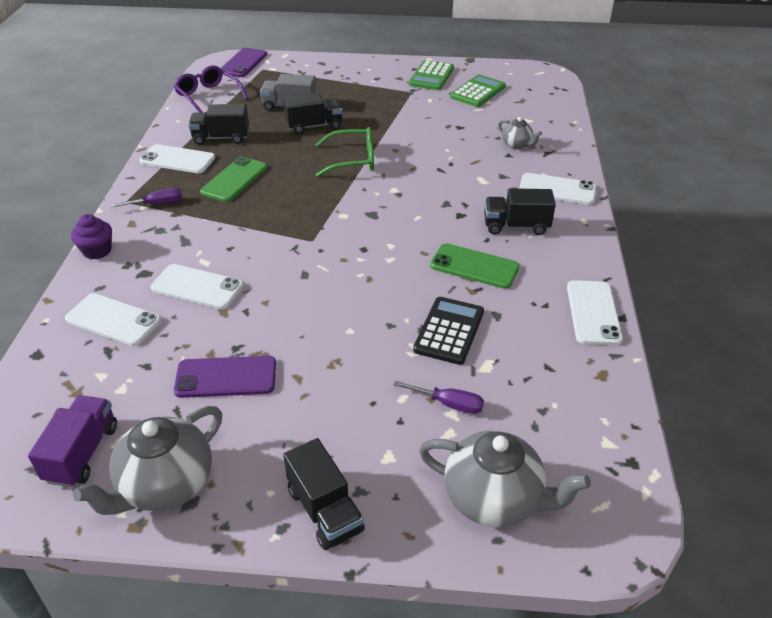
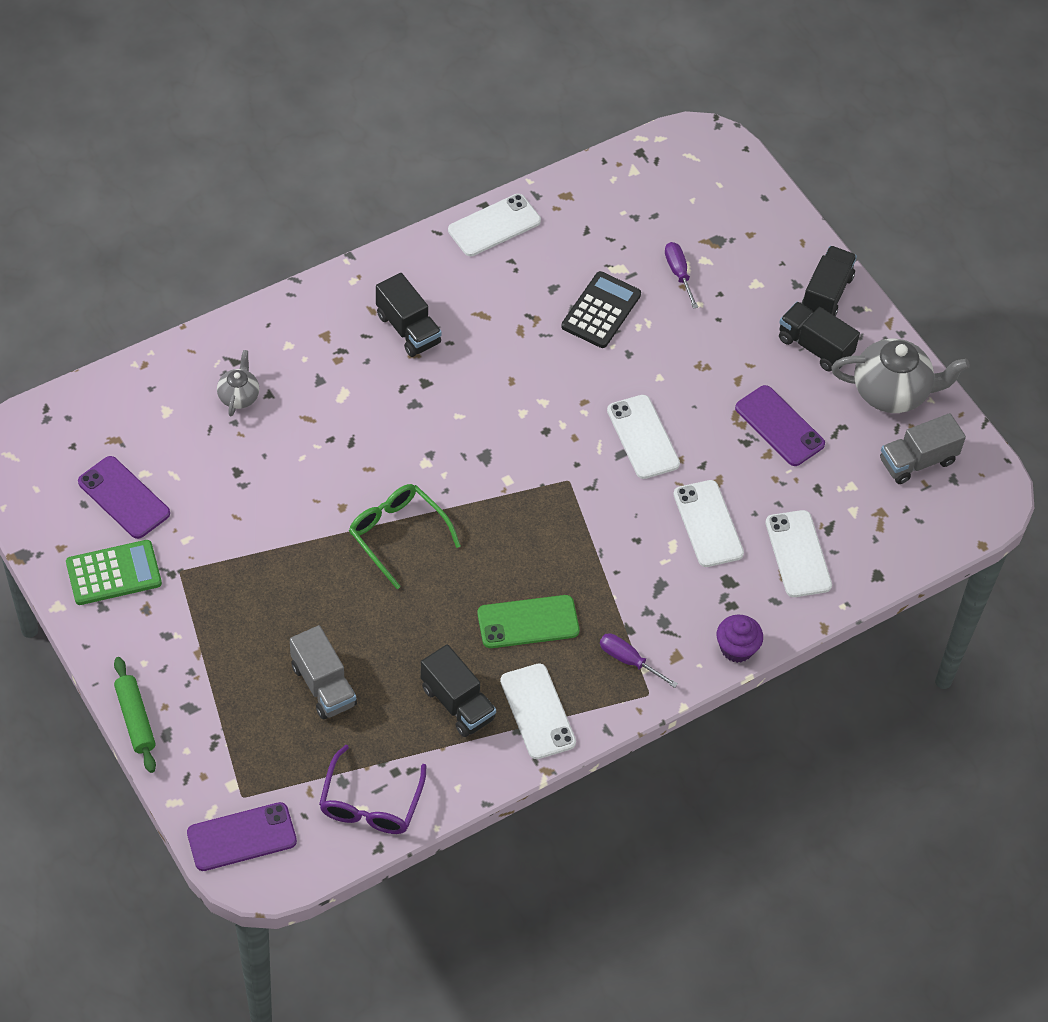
camera: 130 degrees left, 15 degrees up
purple truck [28,395,117,487] -> grey truck [880,413,966,484]
black truck [283,92,343,134] -> black truck moved to [779,302,860,372]
black calculator [413,297,484,365] -> black calculator turned 135 degrees clockwise [561,271,641,348]
grey teapot [419,430,591,527] -> none
green phone [430,243,520,289] -> none
green calculator [450,74,506,107] -> purple phone [78,456,170,539]
white phone [519,173,596,205] -> white phone moved to [607,395,680,479]
none -> green rolling pin [114,657,156,773]

